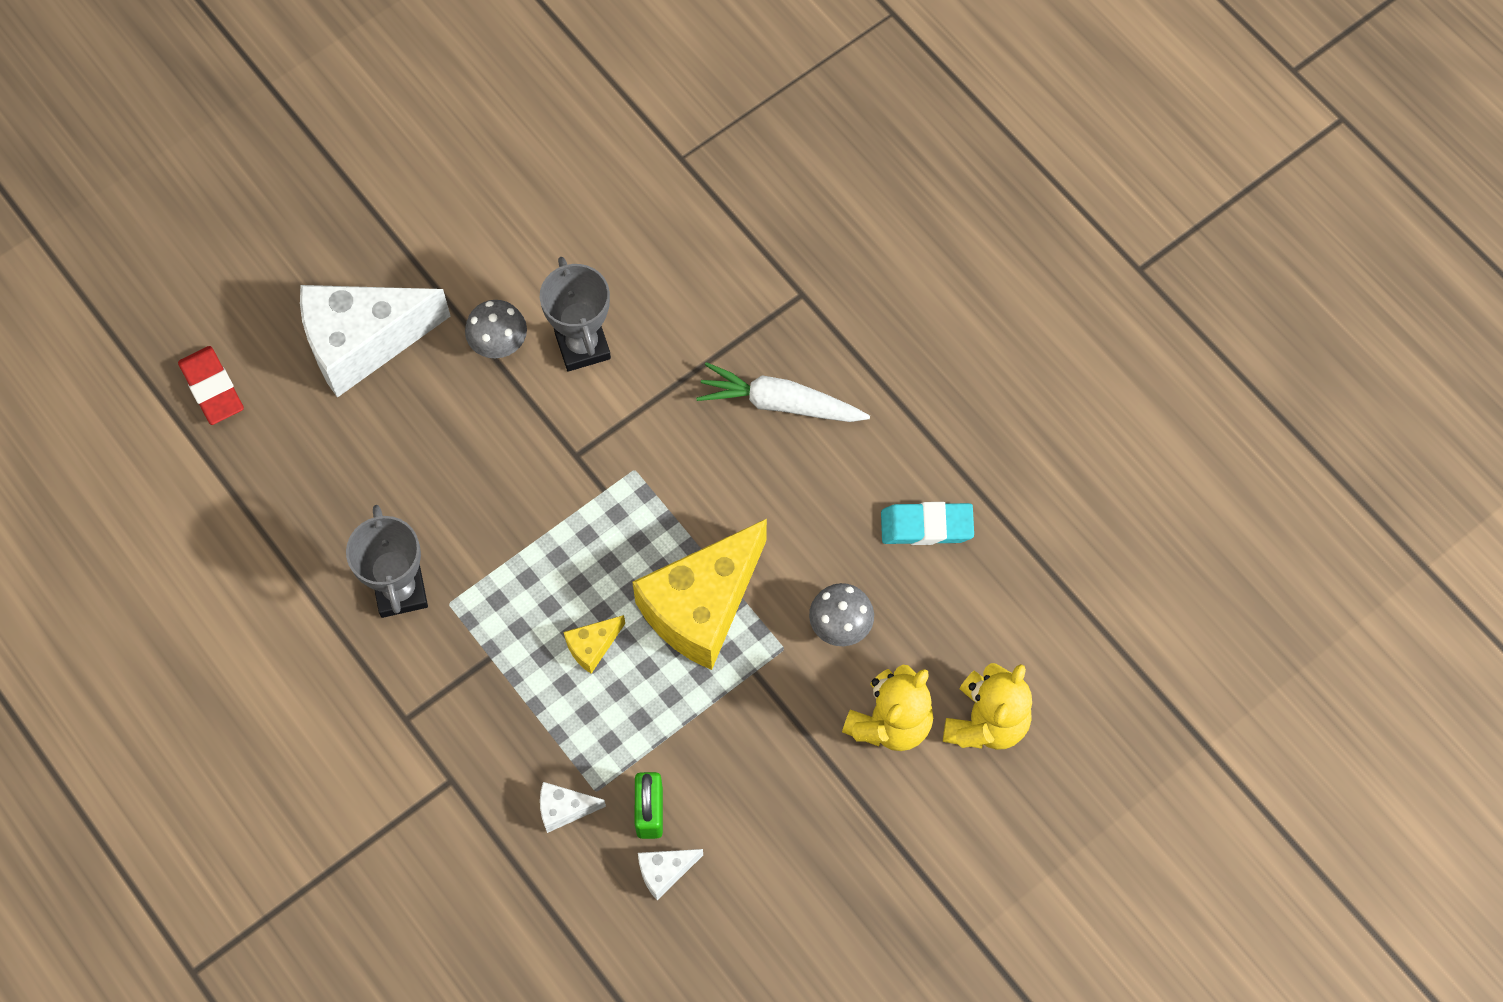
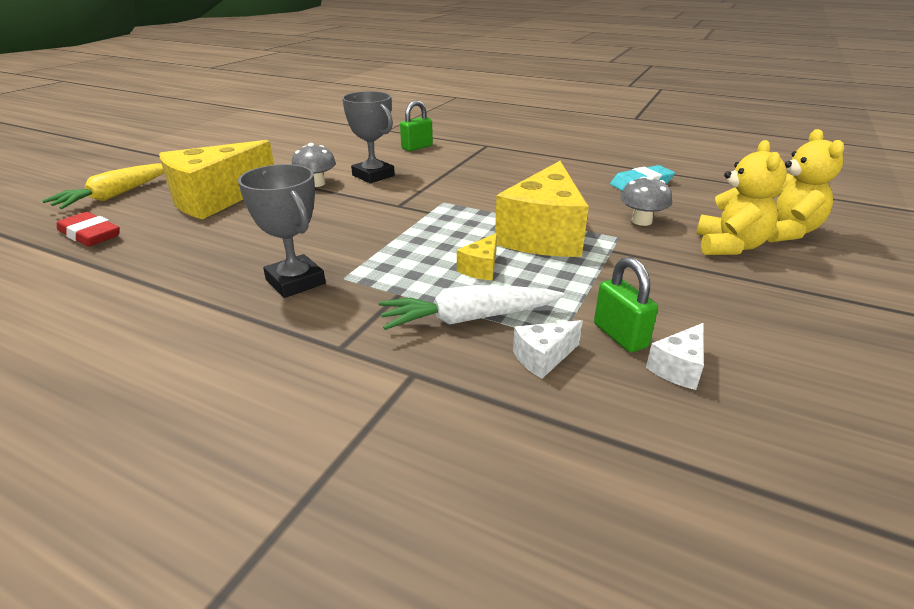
camera: 25 degrees left, 35 degrees down
white cheese [300,285,450,398] -> yellow cheese [159,140,274,219]
white carrot [696,362,870,422] -> white carrot moved to [379,285,564,330]
none -> yellow carrot [42,163,164,209]
none -> green padlock [400,100,433,151]

